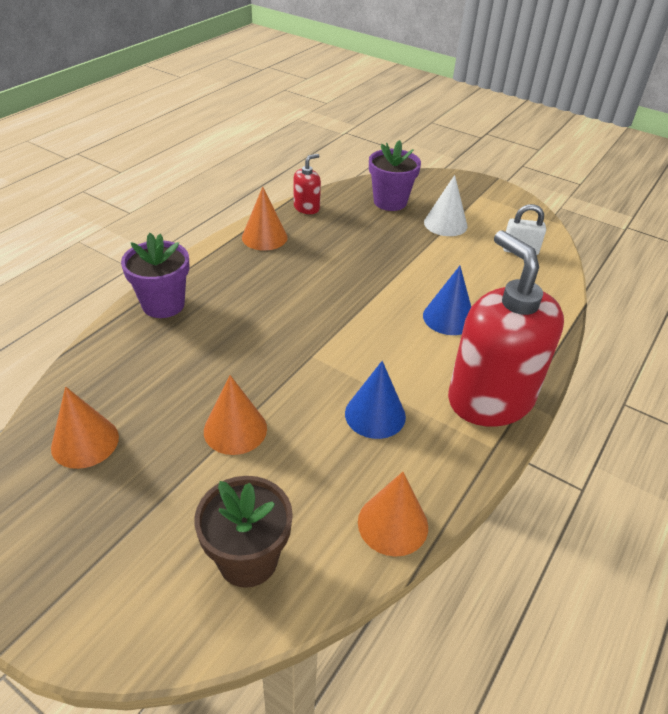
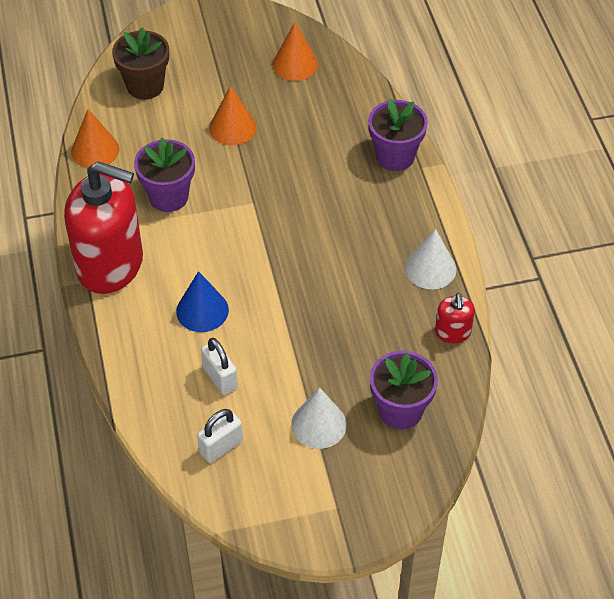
camera: 135 degrees right, 10 degrees up
orange cone [242,186,287,250] -> white cone [405,229,456,289]
blue cone [345,361,406,439] -> purple flower pot [134,138,195,212]
none -> white padlock [201,338,238,395]

